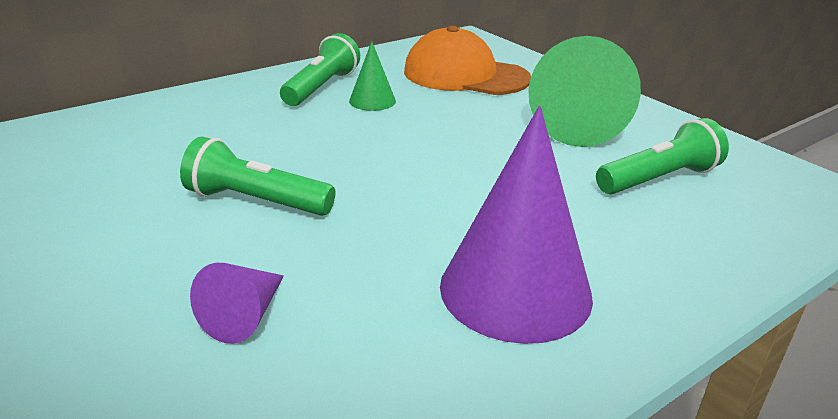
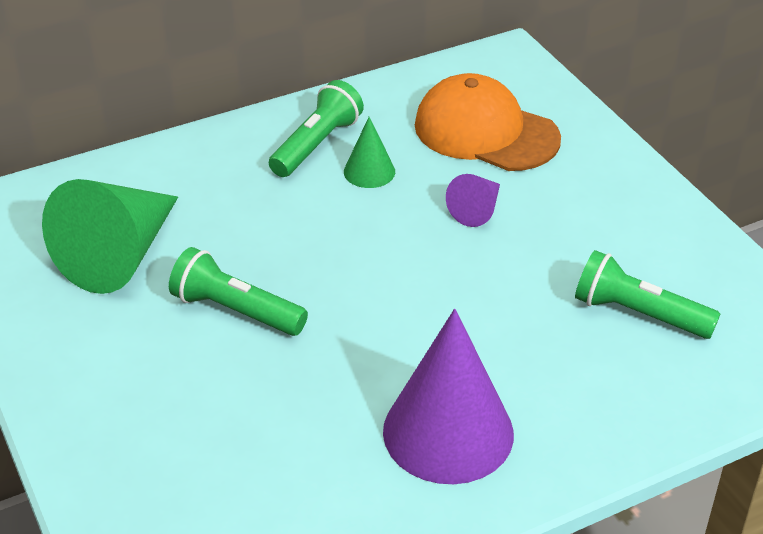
camera: 10 degrees right, 10 degrees up
purple cone [190,263,284,344] -> purple cone moved to [446,174,500,227]
green cone [528,36,641,147] -> green cone moved to [42,179,178,294]
green flashlight [596,118,729,194] -> green flashlight turned 135 degrees counterclockwise [575,250,720,339]

